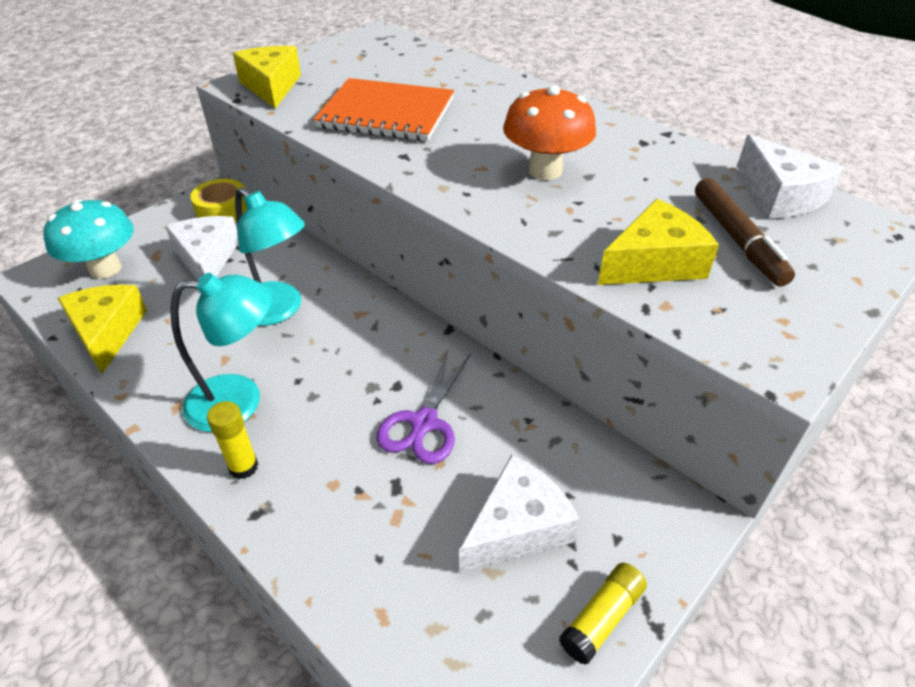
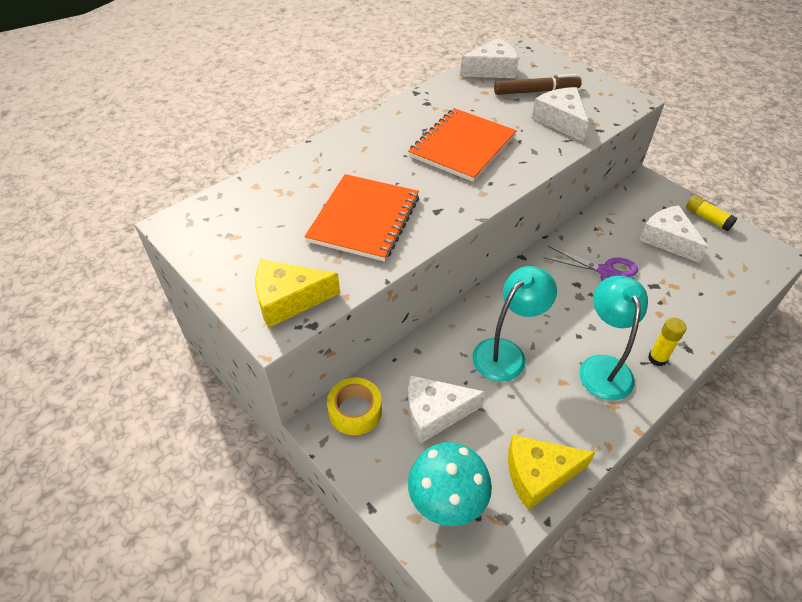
camera: 85 degrees left, 5 degrees up
orange mushroom [503,85,596,180] -> orange notebook [408,108,517,182]
yellow cheese [598,199,719,285] -> white cheese [532,87,589,143]

